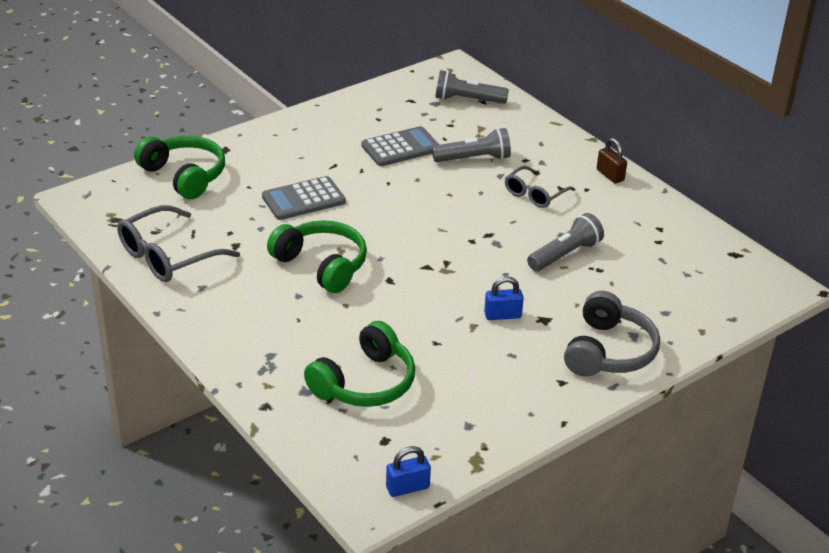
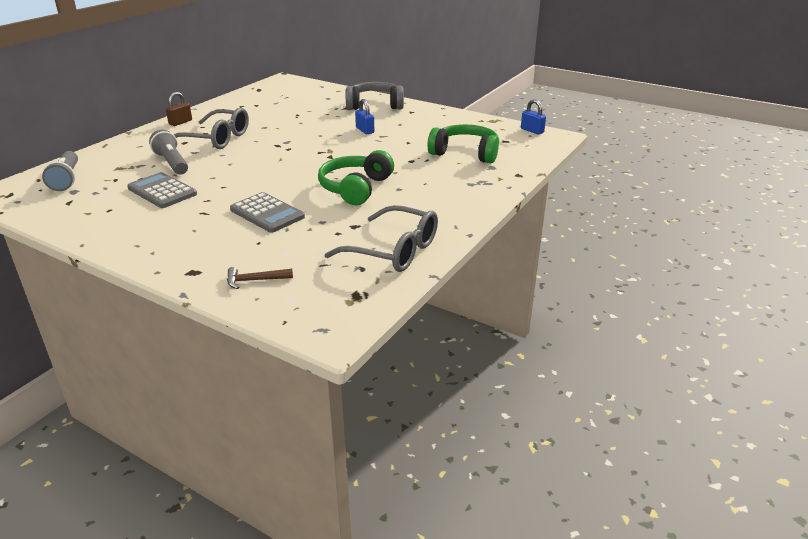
camera: 110 degrees left, 5 degrees down
green headphones [134,136,225,199] -> brown hammer [227,267,293,289]
grey glasses [505,166,575,208] -> grey glasses [173,108,249,149], size x1.60
grey flashlight [527,213,604,271] -> none

